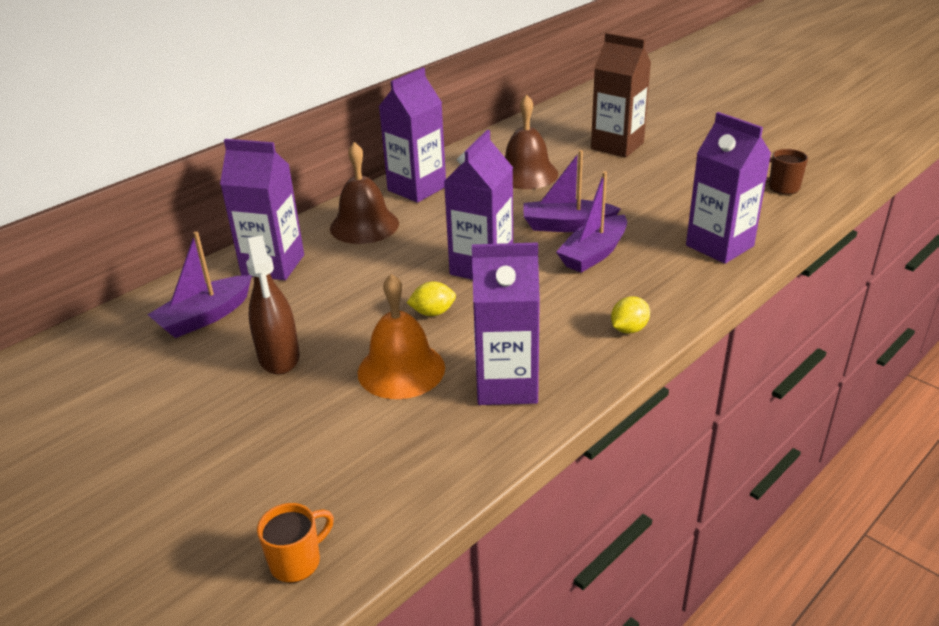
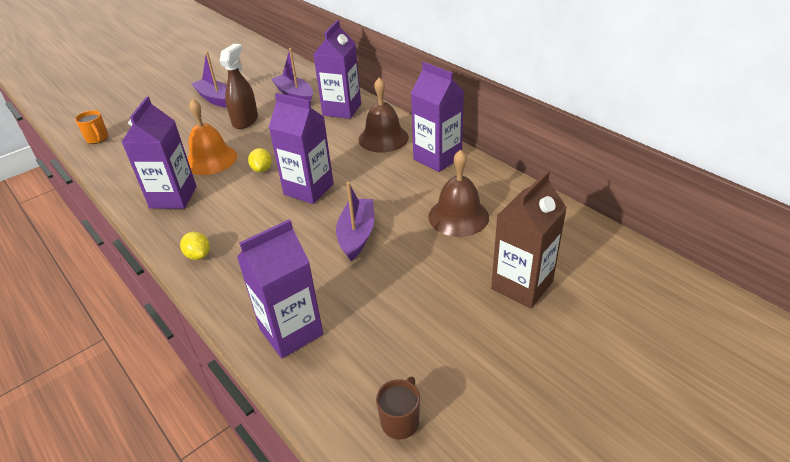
camera: 95 degrees right, 5 degrees up
brown spray bottle [246,235,300,375] -> brown spray bottle turned 120 degrees clockwise [220,44,258,129]
purple boat [556,171,627,273] -> purple boat moved to [192,52,227,108]

